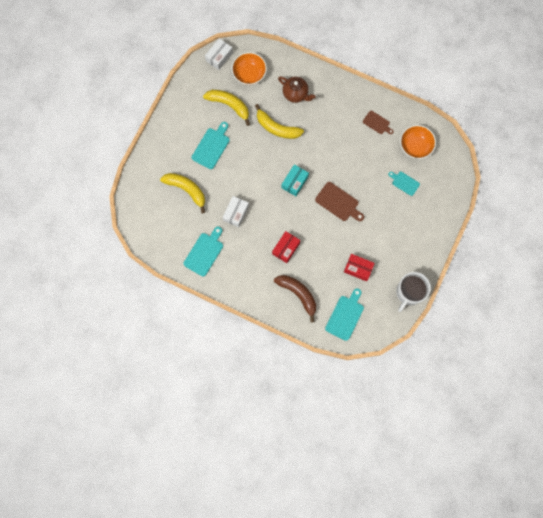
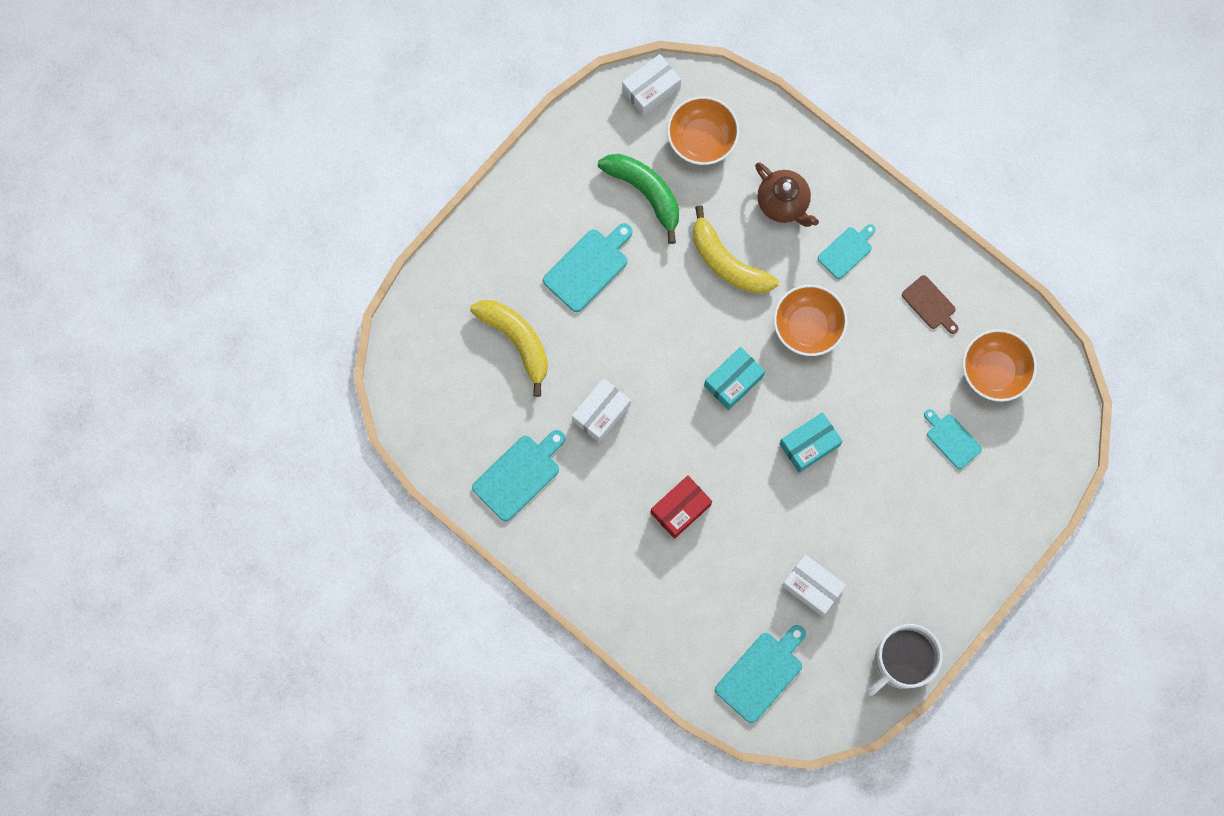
camera: 15 degrees right, 0 degrees up
yellow banana [203,90,250,126] -> green banana [598,154,679,244]
brown banana [274,275,316,323] -> none
brown cutting board [315,182,364,221] -> turquoise box [779,412,843,473]
red box [344,254,375,281] -> white box [782,554,846,616]
none -> orange bowl [774,285,847,356]
none -> turquoise cutting board [818,224,876,279]

